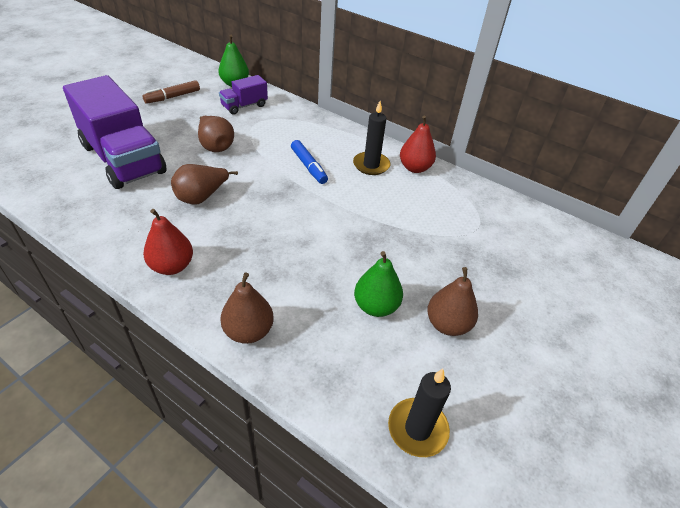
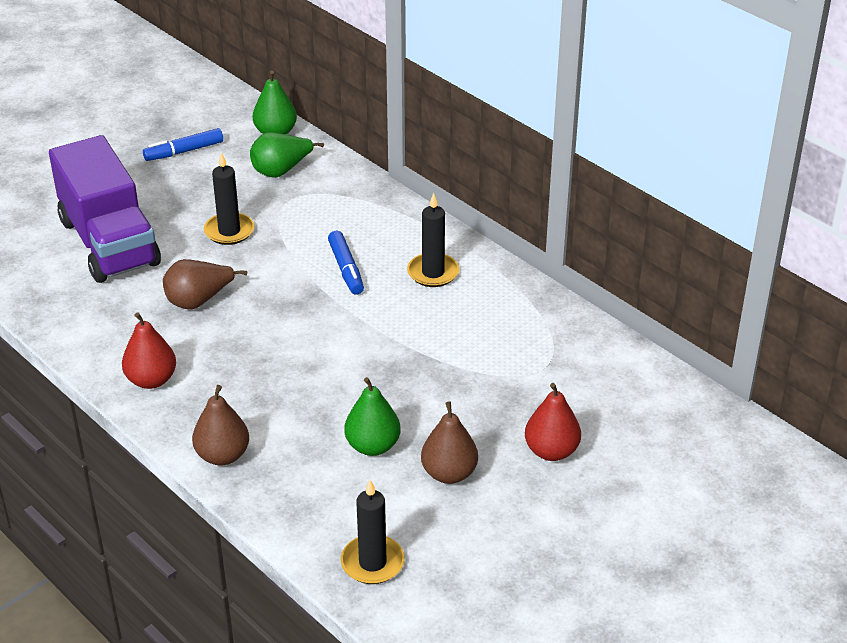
camera: 15 degrees right, 5 degrees down
brown marker [142,80,200,104] -> blue marker [143,128,223,161]
brown pear [198,116,234,152] -> black candle [204,152,254,245]
purple truck [219,75,268,115] -> green pear [250,132,324,178]
red pear [400,115,436,173] -> red pear moved to [525,383,581,461]

